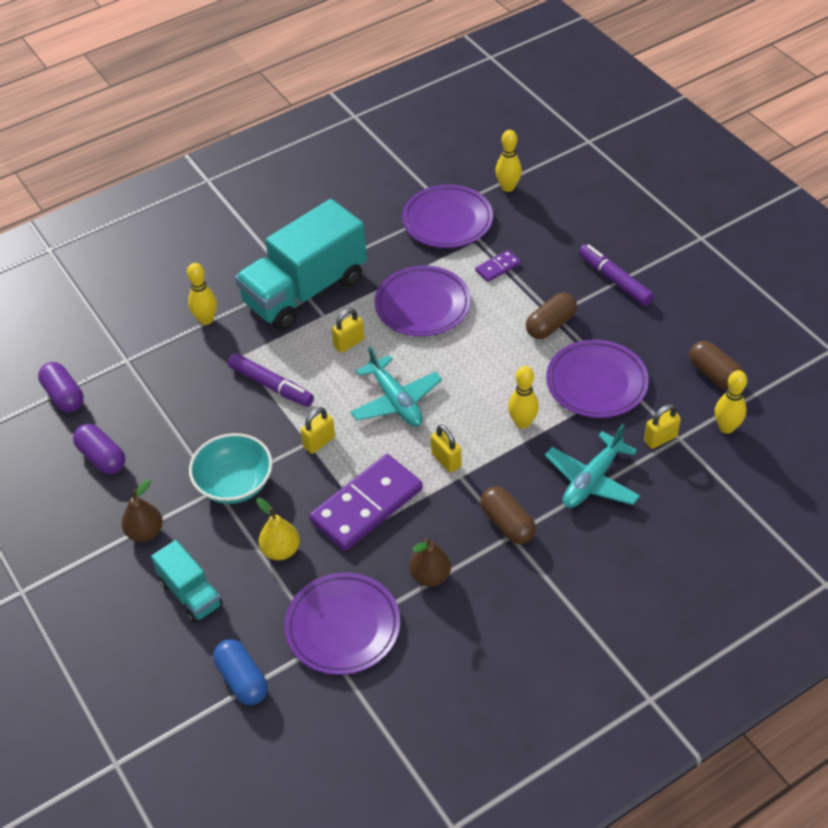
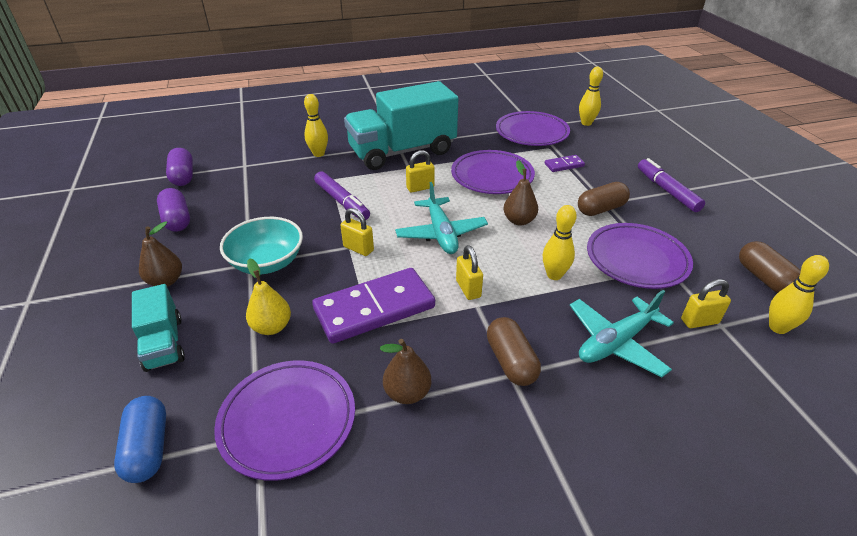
camera: 15 degrees right, 10 degrees down
yellow padlock [301,407,335,454] -> yellow padlock turned 60 degrees clockwise [340,208,374,256]
none -> brown pear [503,160,538,226]

